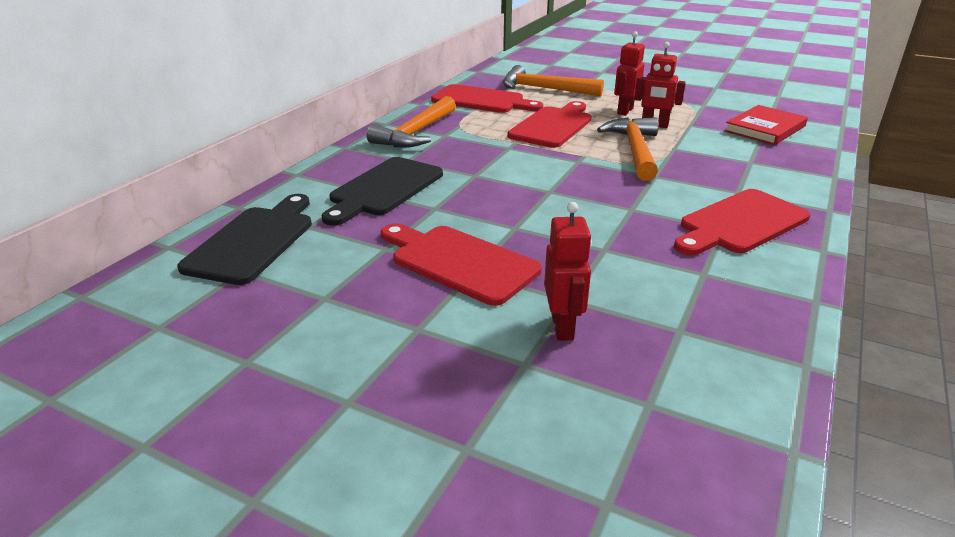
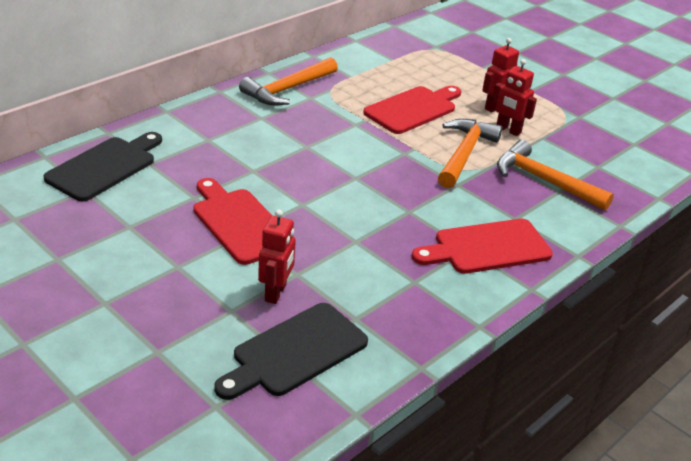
camera: 15 degrees right, 5 degrees up
black cutting board [322,157,443,226] -> black cutting board moved to [214,303,368,400]
red cutting board [431,84,543,113] -> none
orange hammer [503,65,604,96] -> orange hammer moved to [497,140,614,211]
red book [724,105,808,145] -> none

